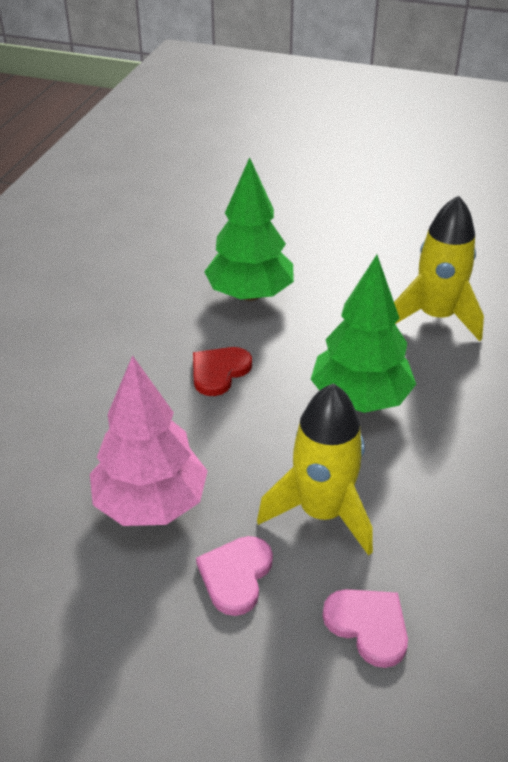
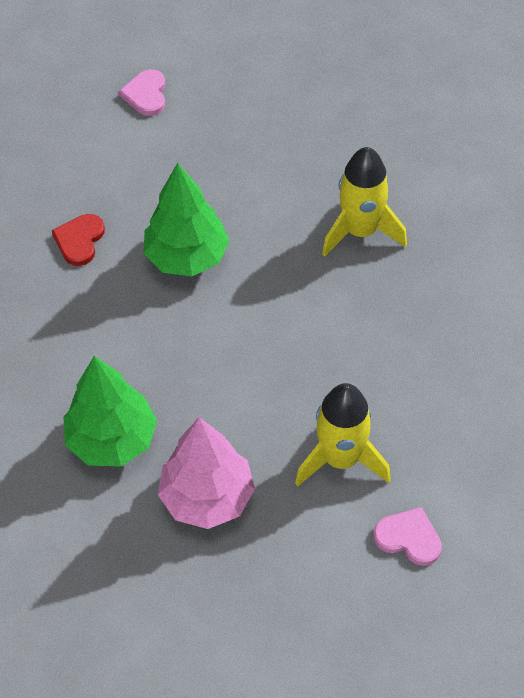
camera: 20 degrees left, 15 degrees up
red heart [193,347,252,396] -> red heart moved to [52,214,105,266]
pink heart [196,536,273,616] -> pink heart moved to [119,69,165,116]
green tree [311,255,416,413] -> green tree moved to [63,356,157,467]

